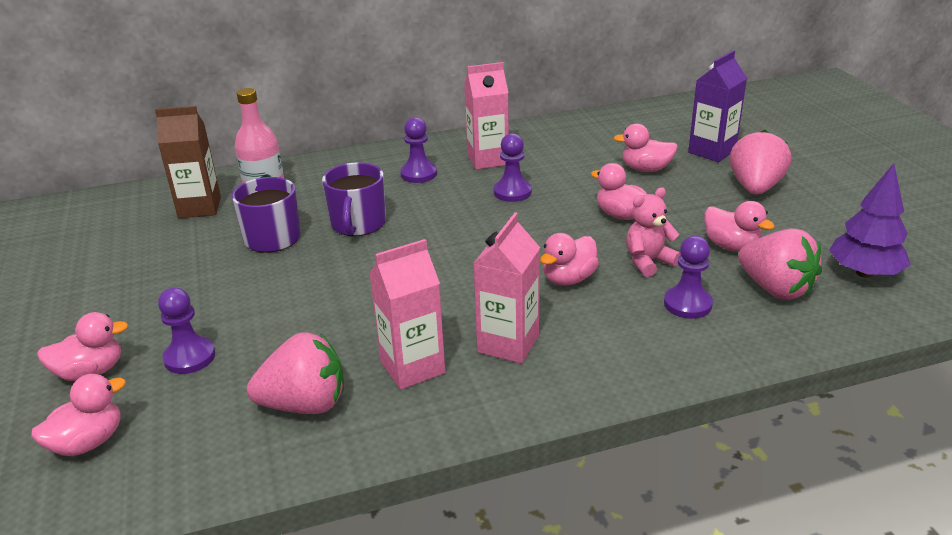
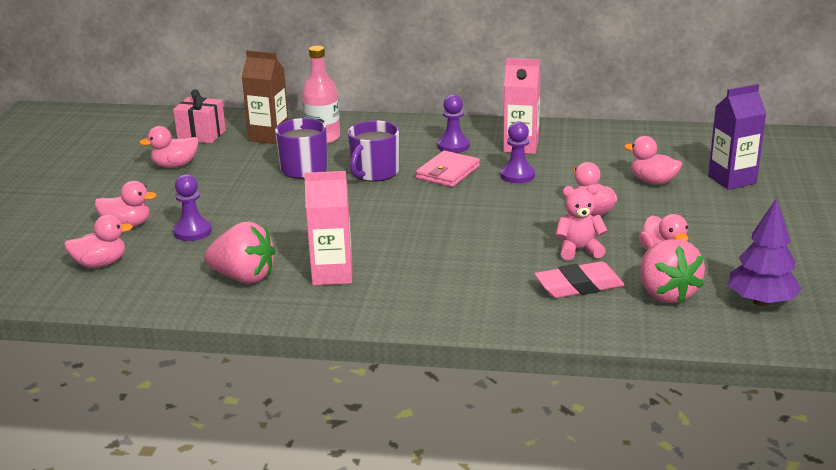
camera: 25 degrees right, 5 degrees down
pink carton [473,212,540,363] -> none
pink duck [540,233,599,286] -> pink duck moved to [139,126,198,168]
purple pawn [664,236,713,319] -> pink eraser [534,261,624,298]
pink strawberry [730,130,791,194] -> none
none -> pink gift [173,89,226,143]
none -> pink wallet [416,151,480,187]

